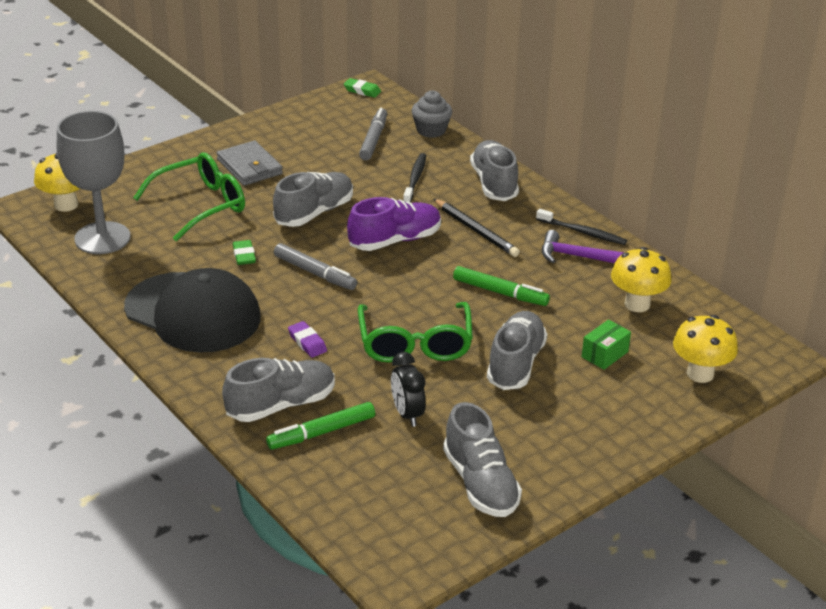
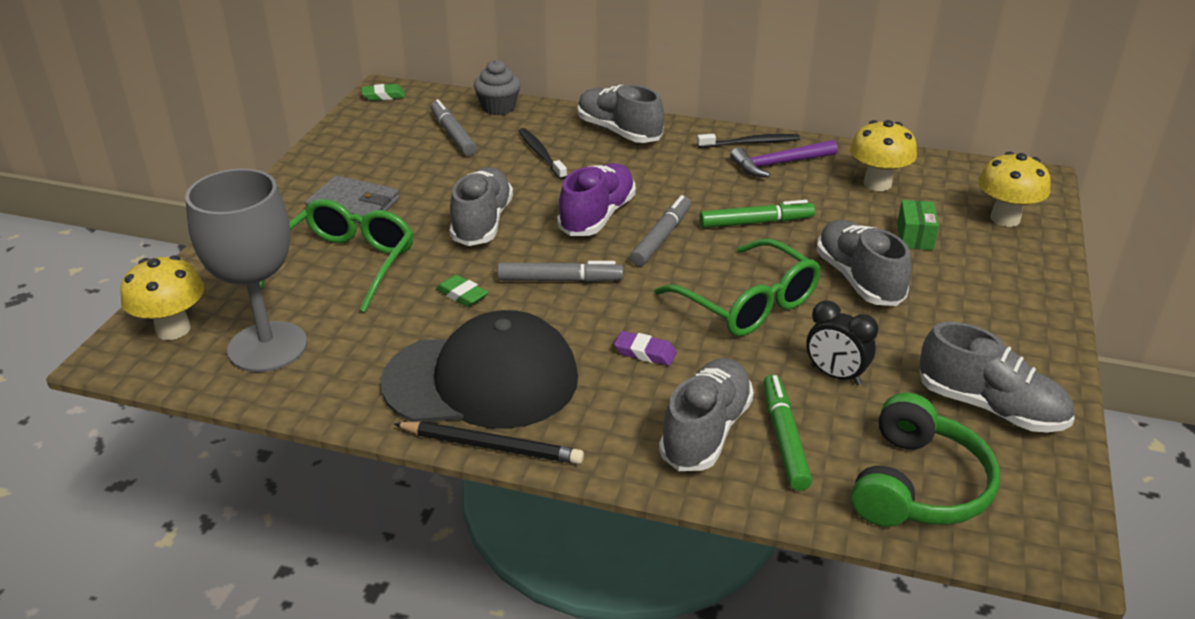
camera: 35 degrees left, 0 degrees up
green marker [266,402,375,450] -> green marker turned 150 degrees clockwise [763,375,812,491]
black pencil [434,199,520,257] -> black pencil moved to [393,421,584,464]
none -> grey marker [630,195,691,266]
none -> green headphones [851,393,1000,527]

